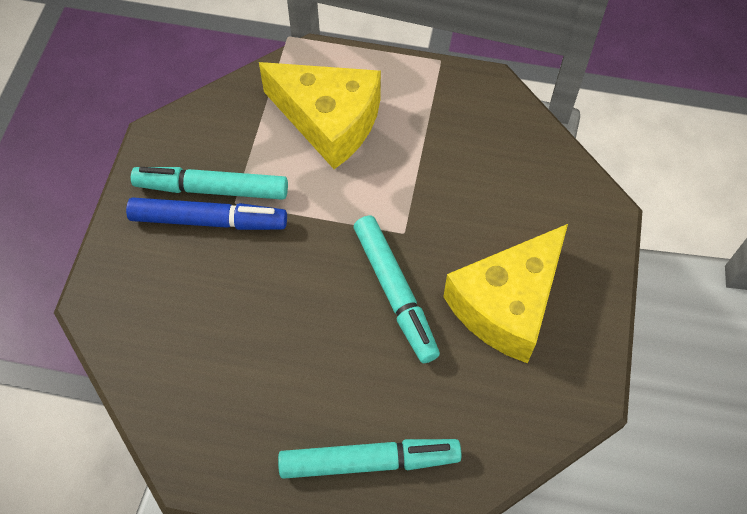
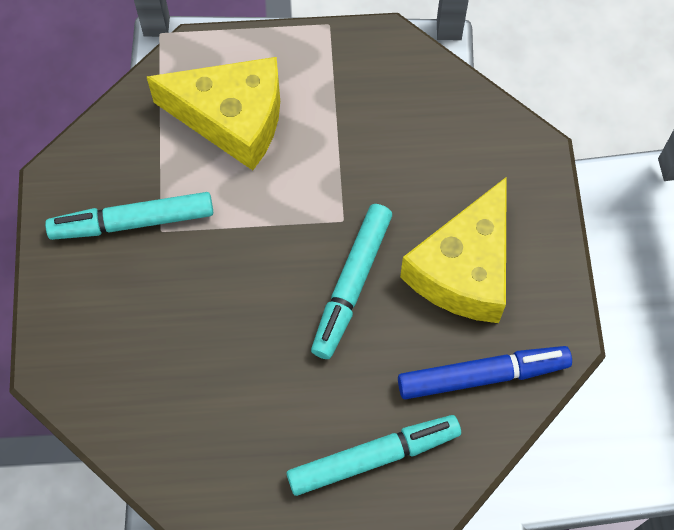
camera: 15 degrees left, 5 degrees up
blue marker [126,197,287,230] -> blue marker moved to [398,346,572,399]
turquoise marker [354,216,440,363] -> turquoise marker turned 60 degrees clockwise [311,204,392,359]

